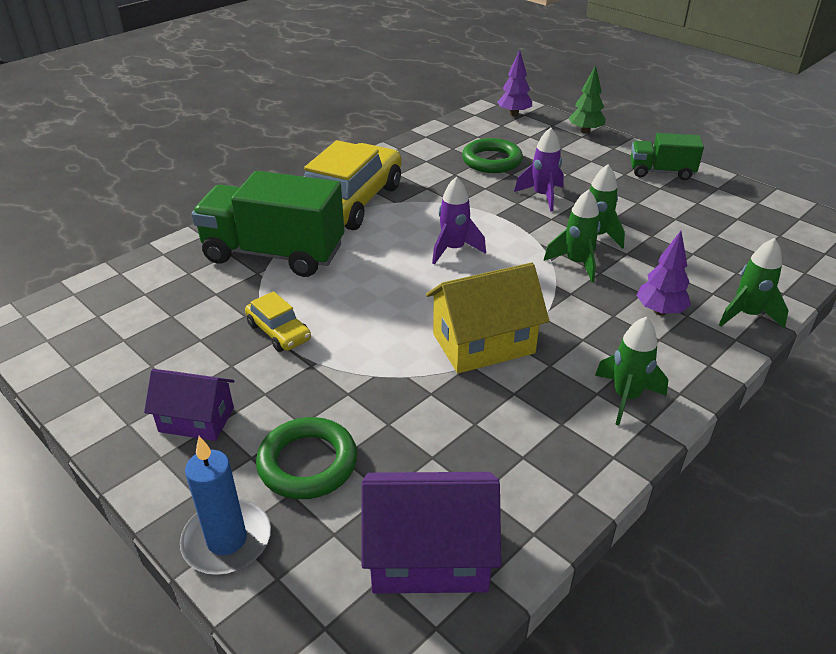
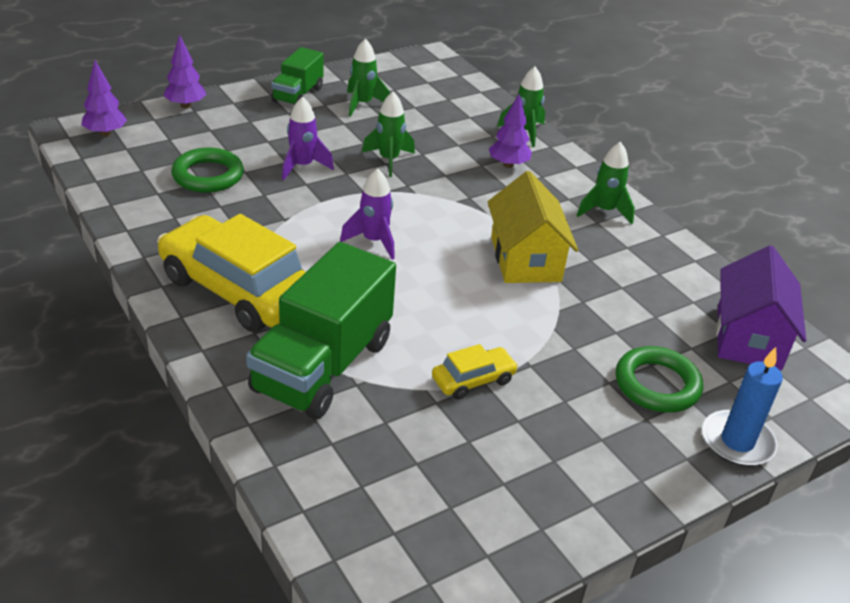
camera: 80 degrees left, 0 degrees up
purple house [144,369,234,441] -> none
green rocket [543,190,601,282] -> green rocket moved to [347,38,390,117]
green tree [569,65,606,134] -> purple tree [163,34,206,108]

